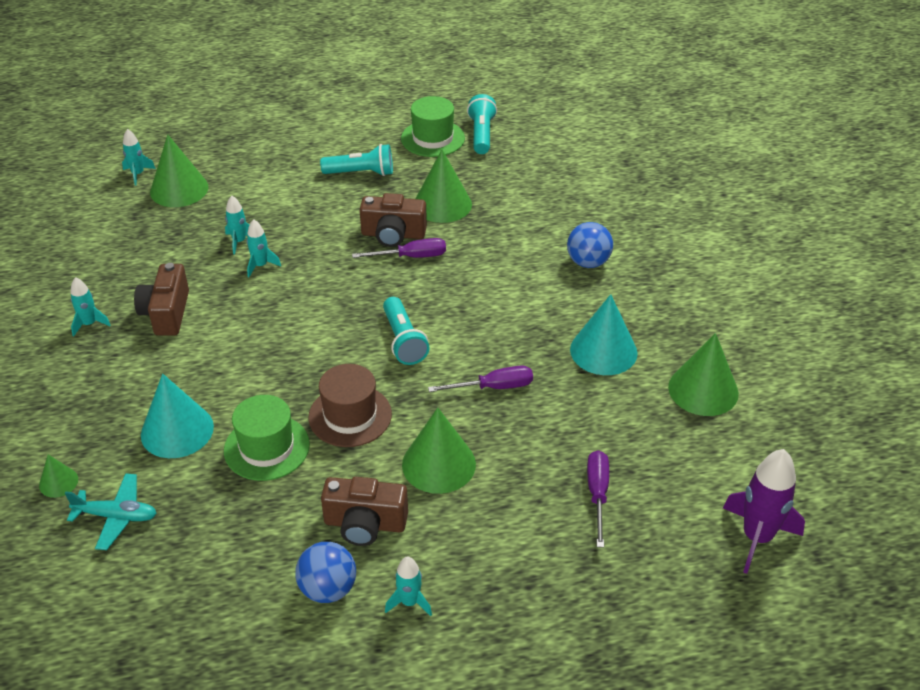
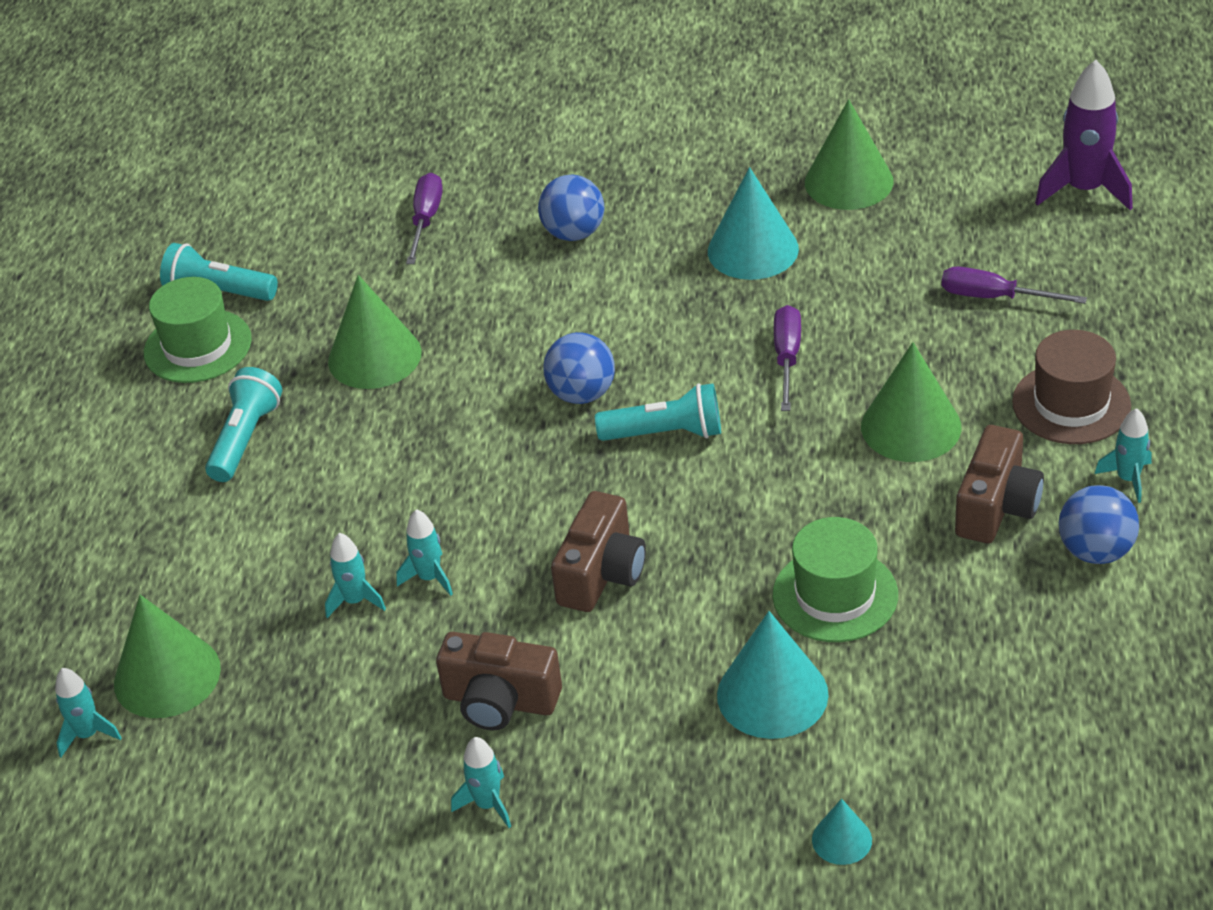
camera: 70 degrees left, 0 degrees up
green cone [39,455,78,498] -> turquoise cone [812,798,872,865]
turquoise plane [65,473,157,550] -> none
brown hat [308,364,392,447] -> brown hat moved to [1012,330,1131,444]
purple screwdriver [352,238,446,258] -> purple screwdriver moved to [406,173,443,264]
brown camera [359,193,427,247] -> brown camera moved to [551,491,646,612]
none -> blue ball [543,332,615,404]

